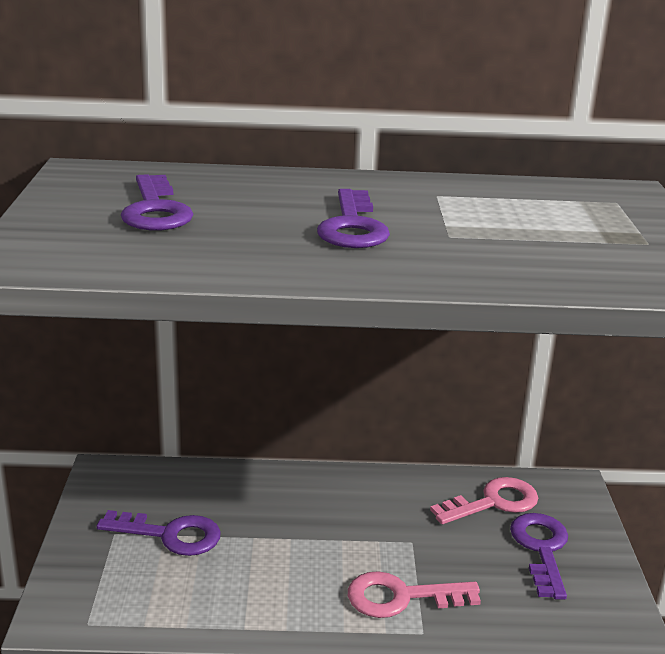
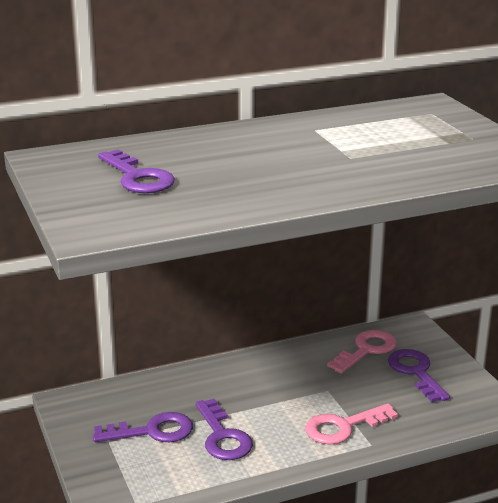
camera: 20 degrees left, 0 degrees up
purple key [317,189,390,248] -> purple key moved to [195,398,253,460]

